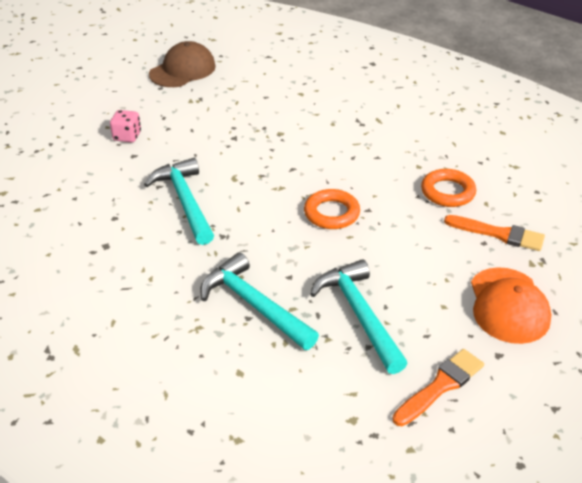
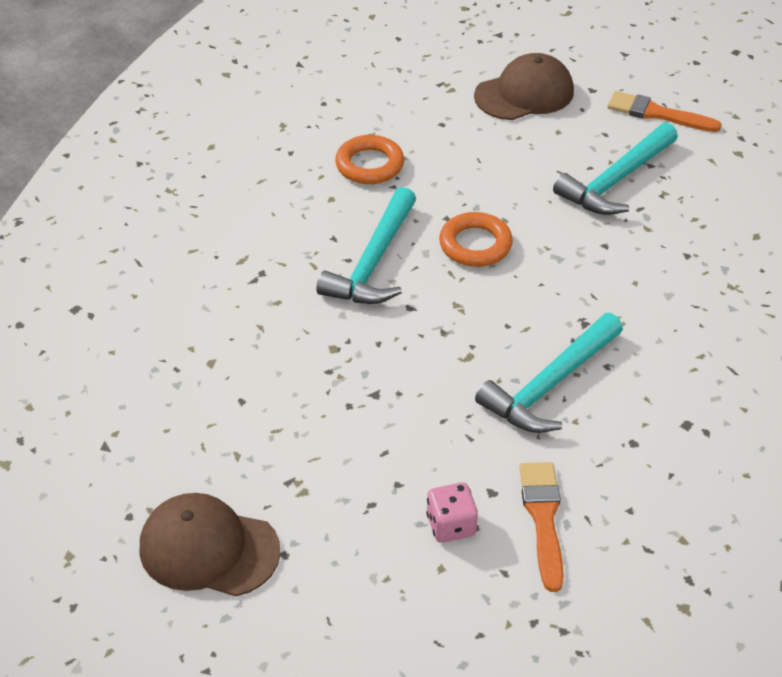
camera: 115 degrees left, 5 degrees up
turquoise hammer [200,252,319,350] -> turquoise hammer moved to [317,187,416,304]
orange brush [444,215,545,251] -> orange brush moved to [519,462,564,592]
orange cap [471,267,551,344] -> brown cap [474,53,574,120]

